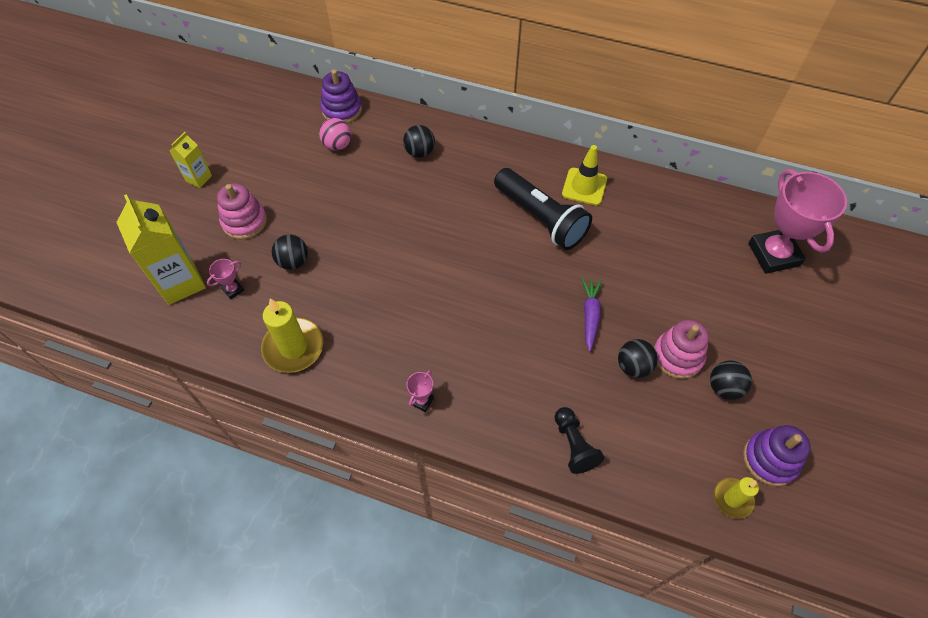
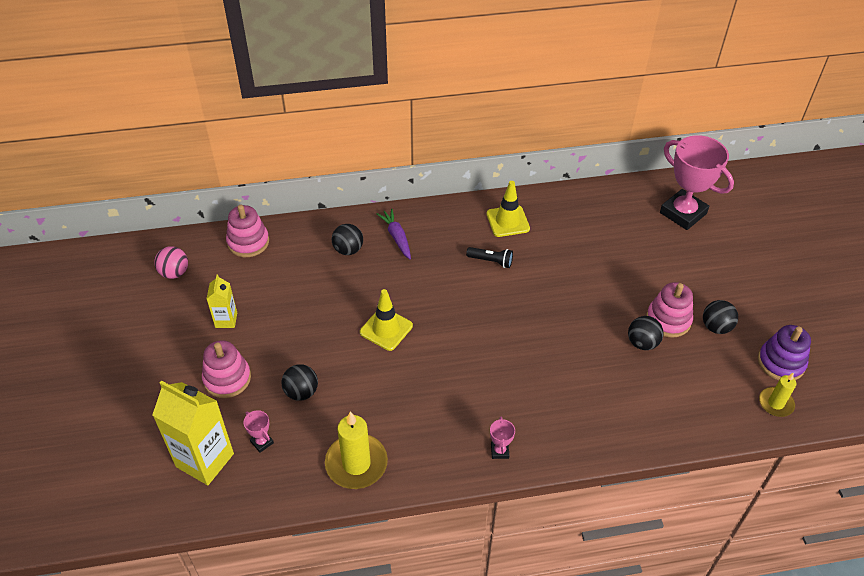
camera: 30 degrees left, 10 degrees down
yellow carton [169,132,212,188] -> yellow carton moved to [206,274,237,328]
pink trophy [207,259,244,299] -> pink trophy turned 60 degrees counterclockwise [244,410,274,453]
pink ball [319,118,351,151] -> pink ball moved to [154,246,188,279]
purple stacking toy [320,69,362,123] -> pink stacking toy [226,205,269,257]
black flashlight [494,168,592,250] -> black flashlight [466,247,513,268], size x0.45
black pawn [555,407,604,474] -> none
purple carrot [582,278,602,352] -> purple carrot moved to [376,209,411,259]
none -> yellow traffic cone [360,289,413,351]

